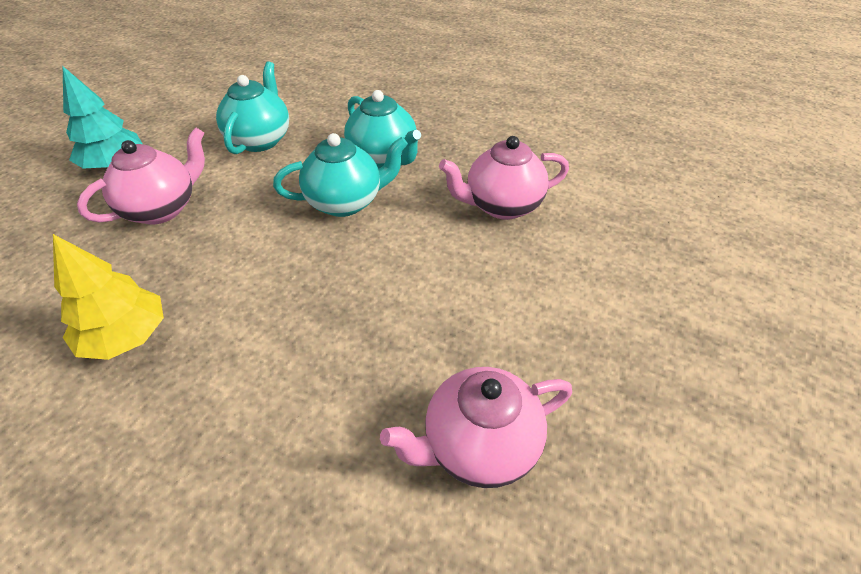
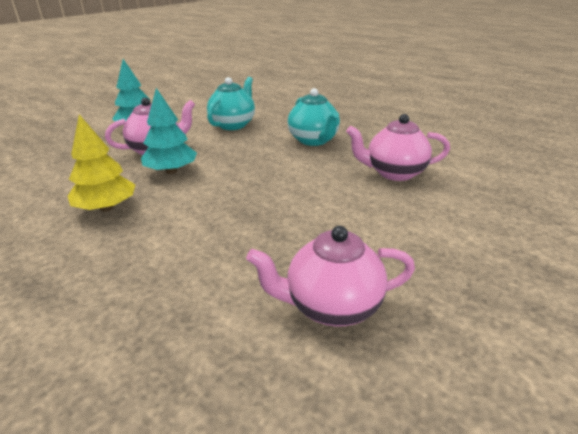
camera: 15 degrees right, 15 degrees down
turquoise teapot [273,133,408,217] -> none
none -> turquoise tree [141,88,197,174]

